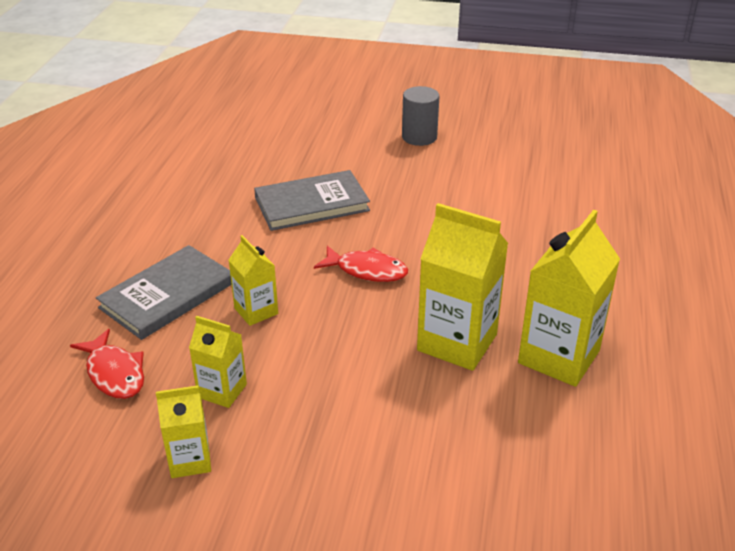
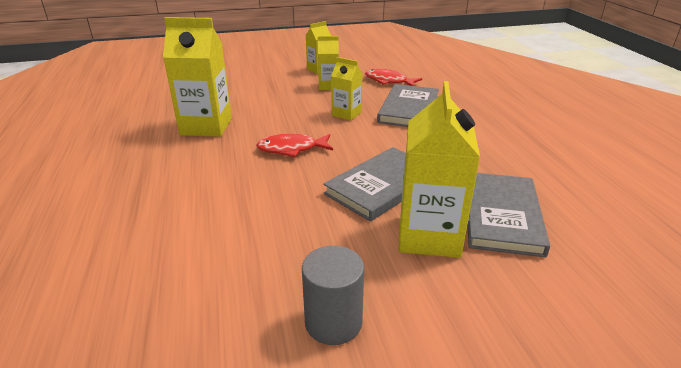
camera: 155 degrees right, 5 degrees down
yellow carton [518,210,620,387] -> yellow carton moved to [399,81,480,258]
none -> grey book [468,173,550,257]

